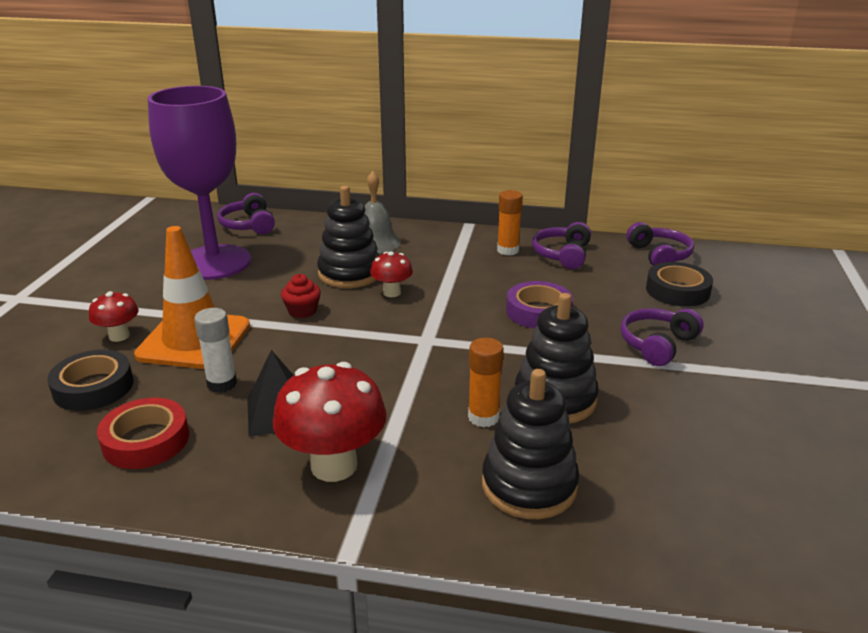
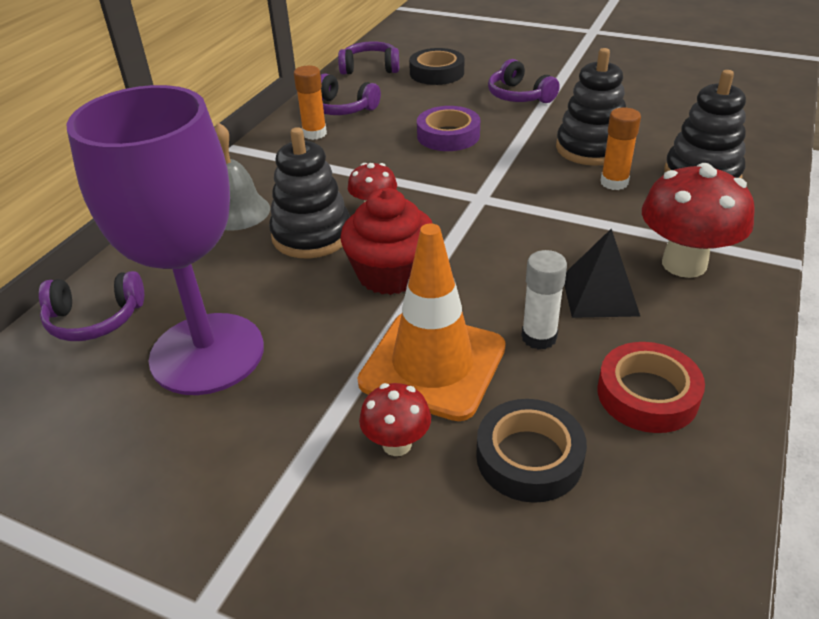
camera: 75 degrees left, 10 degrees up
red cupcake [281,274,321,318] -> red cupcake [340,188,433,295], size x1.88

